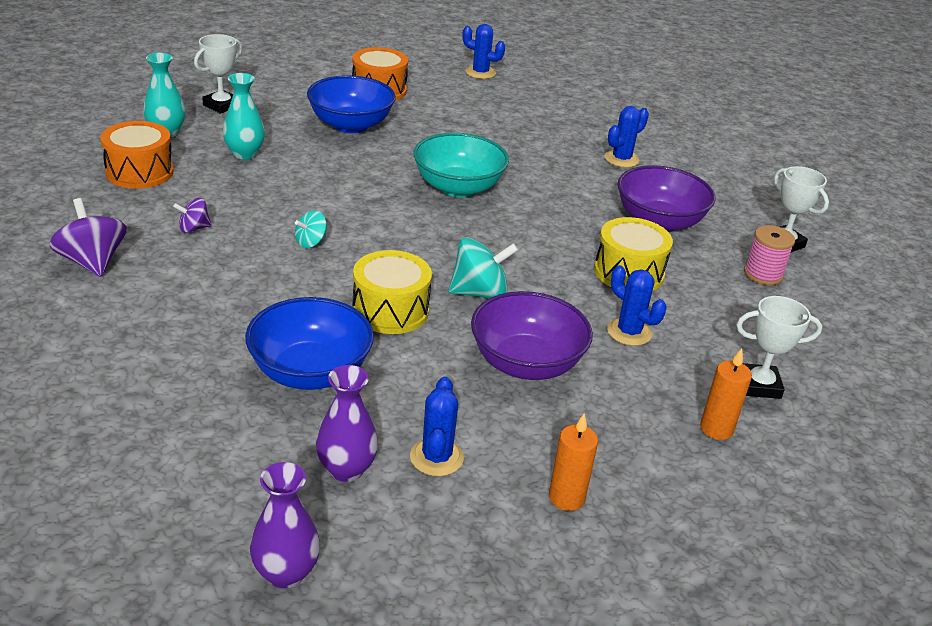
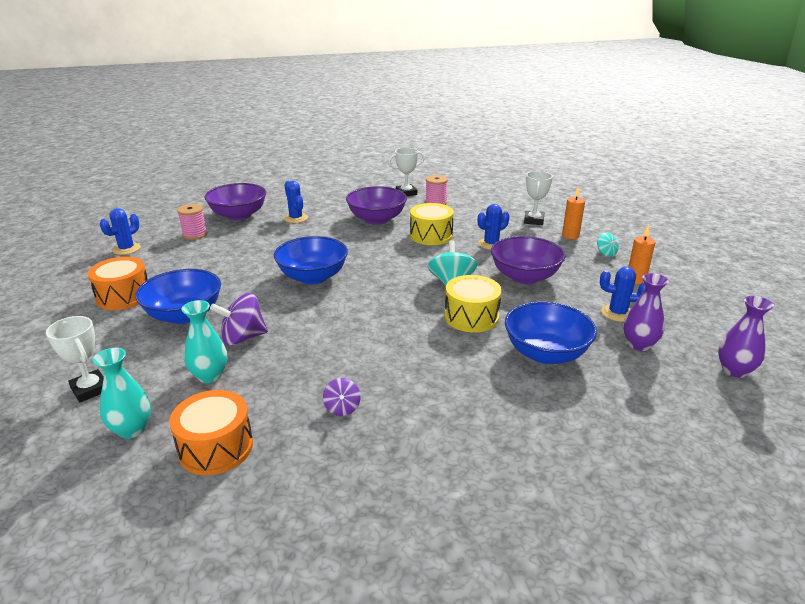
camera: 75 degrees left, 5 degrees down
purple spinning top [49,198,127,277] -> purple spinning top moved to [210,293,268,346]
turquoise spinning top [295,210,327,248] -> turquoise spinning top moved to [597,233,619,257]
turquoise bowl [413,133,509,197] -> blue bowl [274,236,348,284]
none -> pink spool [177,204,207,240]
none -> purple bowl [204,183,266,221]

